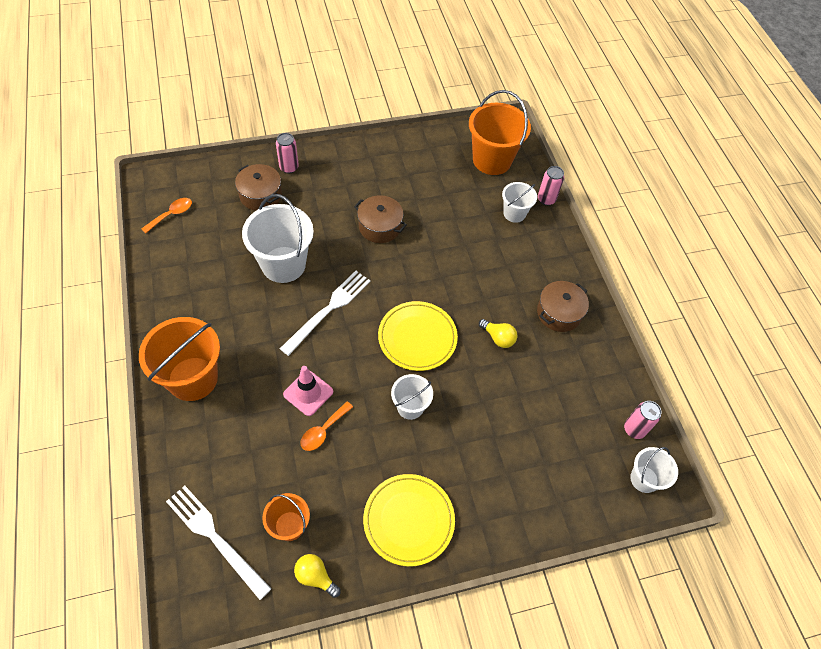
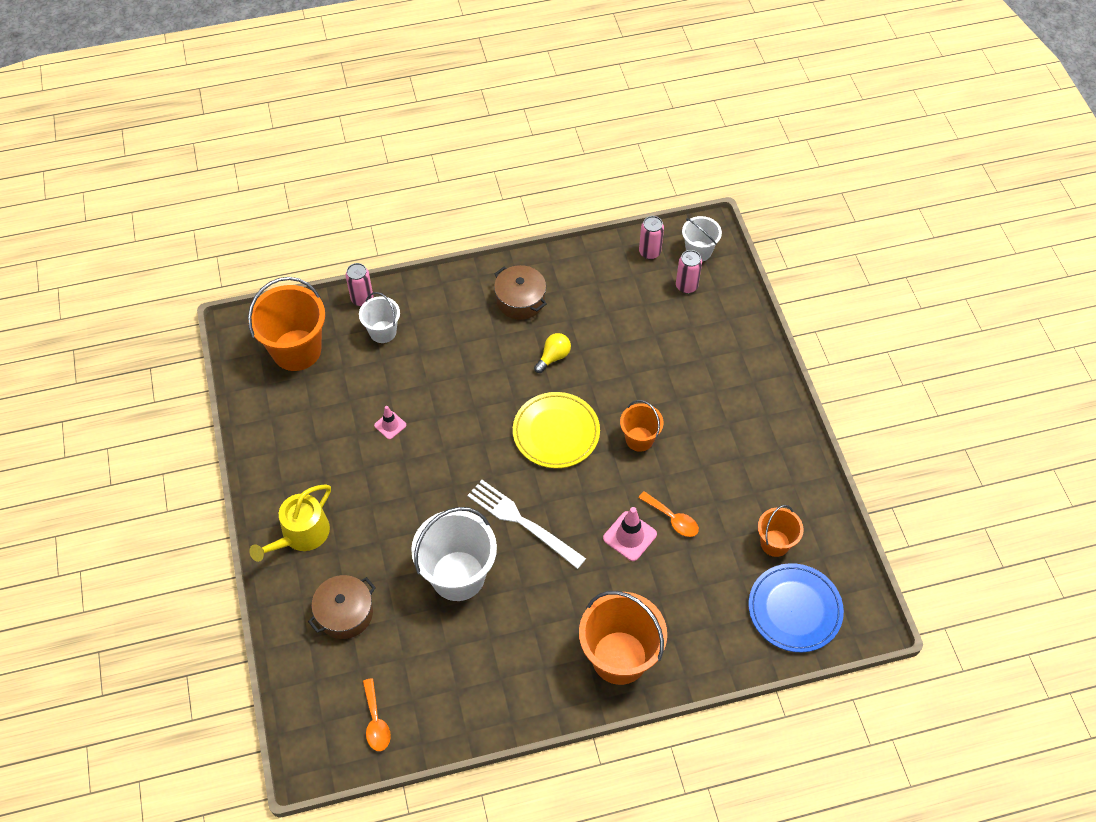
camera: 85 degrees left, 0 degrees up
orange spoon [141,198,192,233] -> orange spoon turned 150 degrees counterclockwise [363,678,391,751]
white fork [166,486,271,600] -> blue plate [748,563,844,652]
pink can [276,133,299,173] -> pink can moved to [676,250,702,293]
yellow light bulb [294,554,341,598] -> none
brown pot [354,195,407,243] -> none
yellow plate [363,474,455,566] -> none
white bucket [391,374,433,420] -> orange bucket [620,400,663,452]
none -> yellow watering can [249,484,331,562]
none -> pink traffic cone [374,406,406,439]

